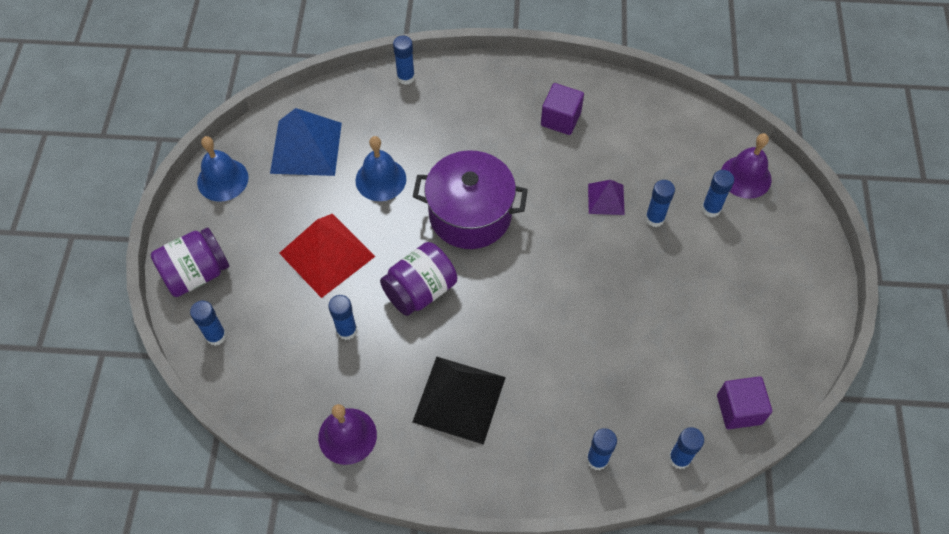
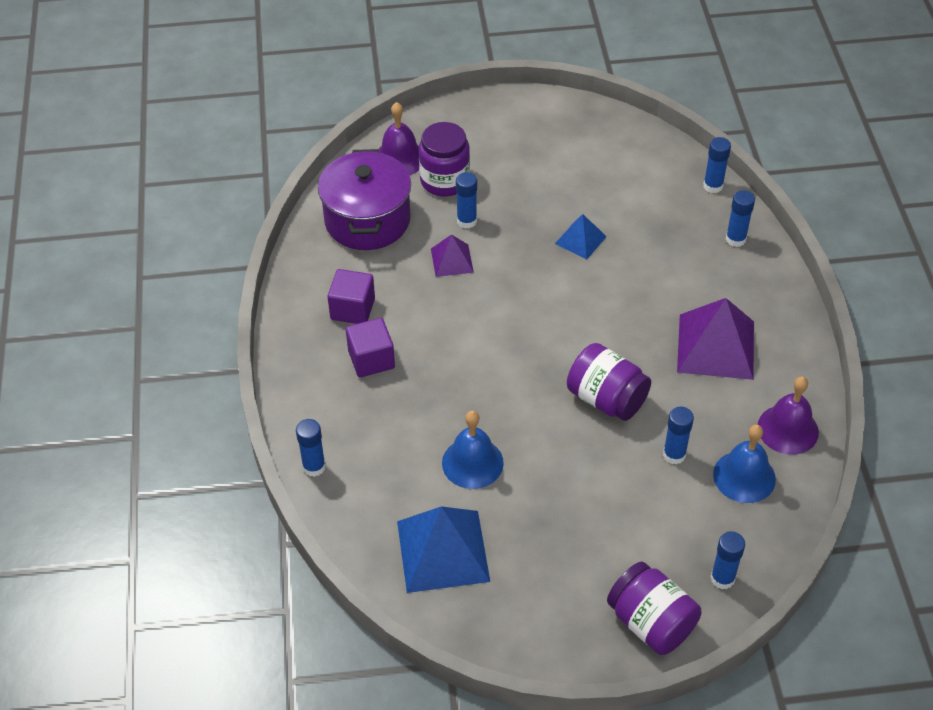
camera: 100 degrees left, 10 degrees down
blue bell [197,136,249,202] -> blue bell moved to [713,424,776,503]
red pyramid [279,214,375,298] -> none
purple pot [413,150,528,249] -> purple pot moved to [318,149,411,250]
black pyramid [413,357,506,445] -> purple pyramid [677,298,754,380]
blue glue stick [702,170,734,217] -> purple jar [419,122,470,196]
purple cube [717,376,772,429] -> purple cube moved to [346,318,395,378]
none -> blue pyramid [555,214,607,260]

